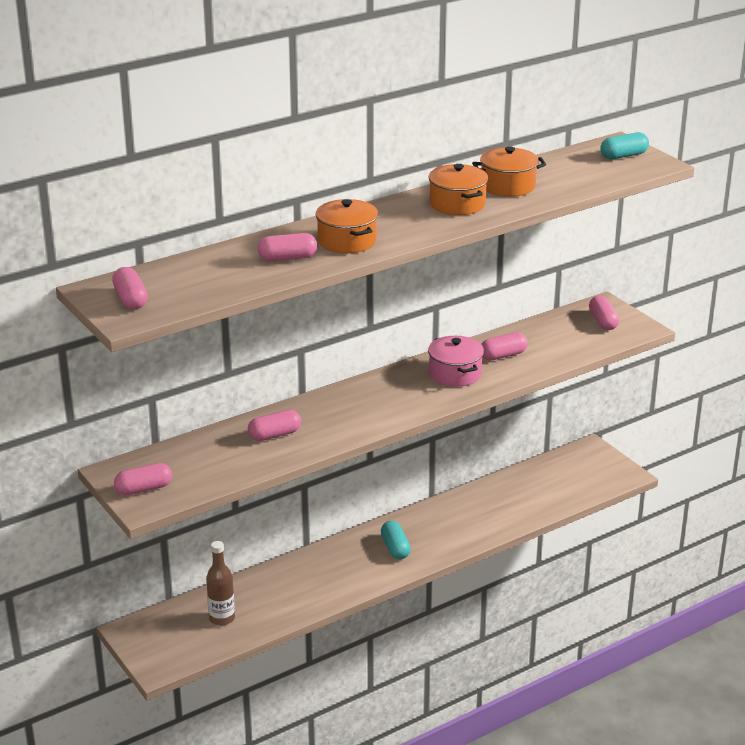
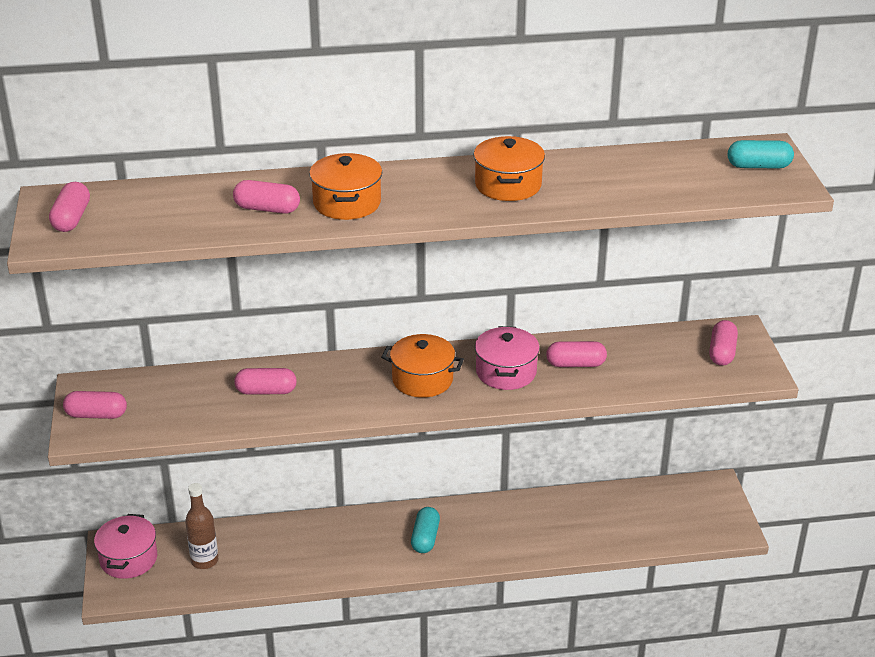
camera: 25 degrees right, 5 degrees up
orange pot [472,147,546,197] -> orange pot moved to [381,334,464,398]
none -> pink pot [94,514,157,579]

